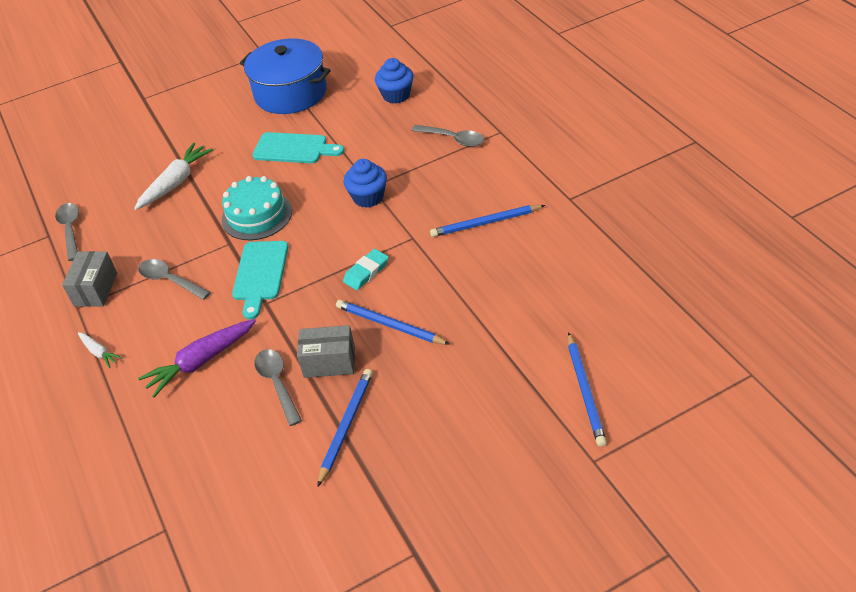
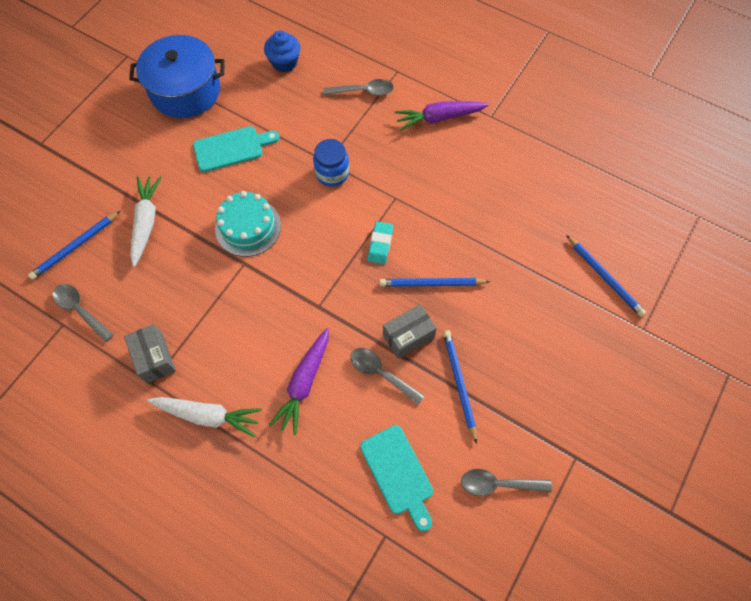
camera: 35 degrees left, 20 degrees up
white carrot [78,332,123,368] -> white carrot [147,397,262,437], size x1.90
grey spoon [138,259,211,300] -> grey spoon moved to [461,469,552,496]
turquoise cutting board [232,241,288,319] -> turquoise cutting board moved to [360,425,433,532]
blue cupcake [343,159,387,208] -> blue jar [313,139,349,187]
blue pencil [430,205,545,237] -> blue pencil moved to [28,211,120,280]
none -> purple carrot [394,101,489,131]

